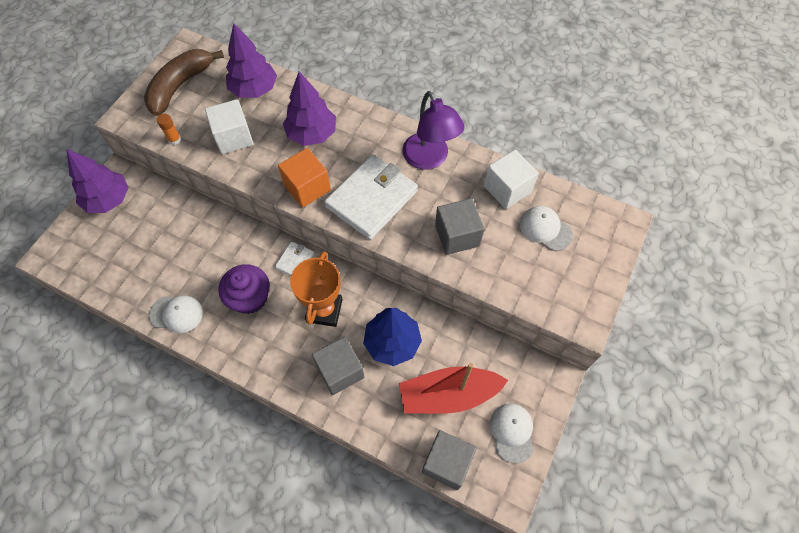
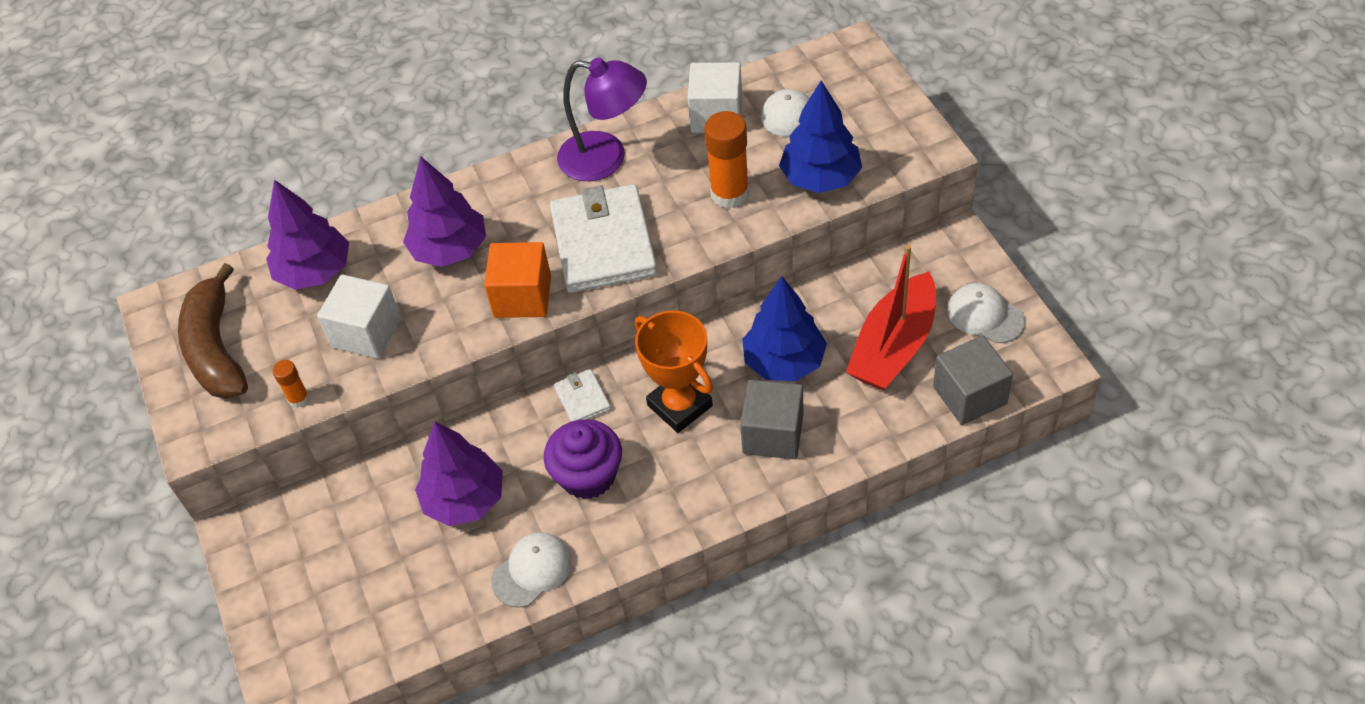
camera: 45 degrees left, 10 degrees down
purple tree [66,149,129,213] -> purple tree moved to [415,422,503,526]
grey cube [435,198,484,255] -> orange glue stick [704,111,749,209]
none -> blue tree [779,81,862,193]

